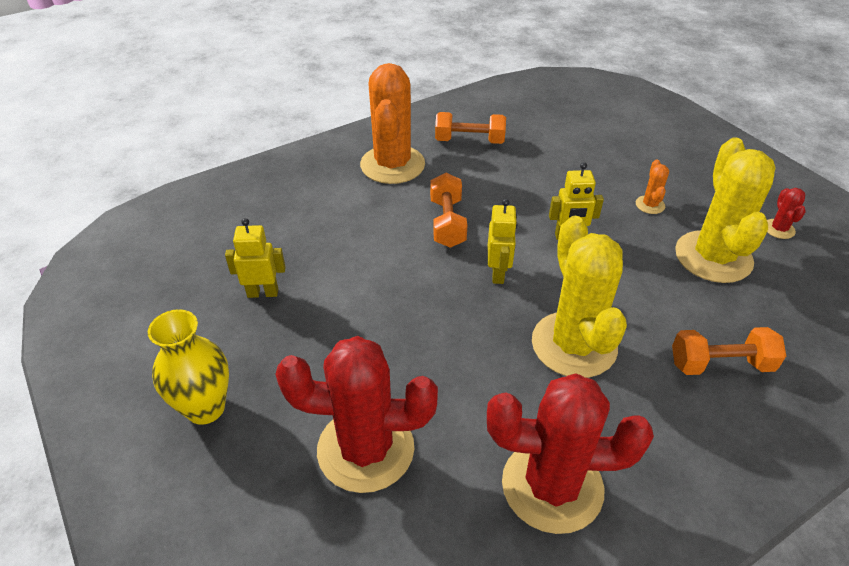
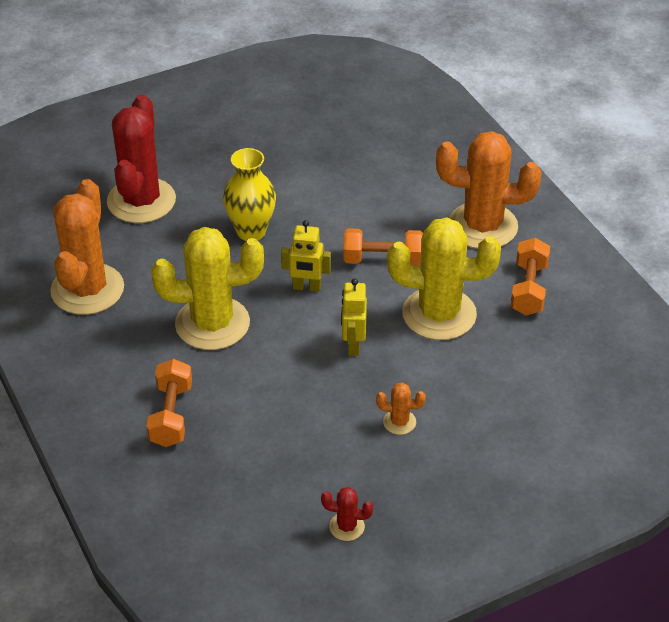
camera: 95 degrees right, 0 degrees up
yellow vase [148,309,229,425] -> yellow vase moved to [223,148,276,241]
yellow robot [225,218,286,298] -> none
red cactus [487,373,654,534] -> orange cactus [50,179,124,315]
yellow cactus [675,138,775,283] -> yellow cactus moved to [387,217,501,340]

